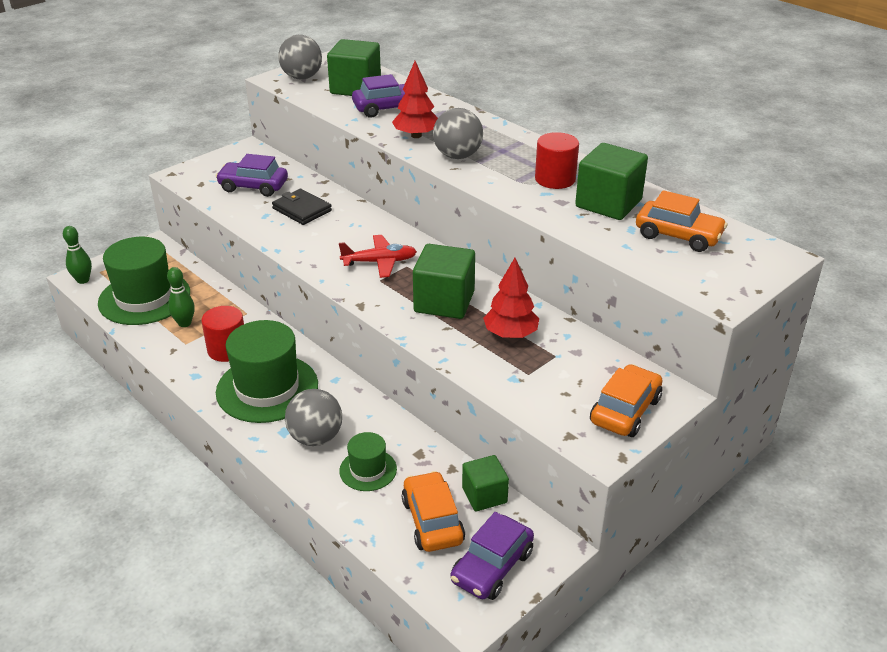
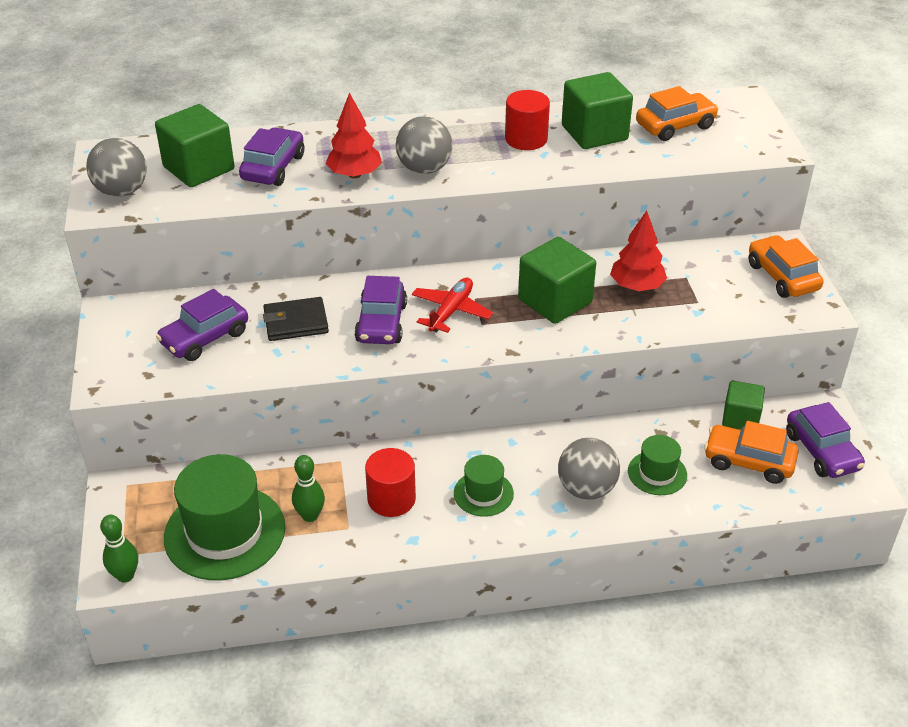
camera: 55 degrees left, 5 degrees up
green hat [216,320,318,423] -> green hat [454,455,514,517], size x0.51
none -> purple car [354,276,407,344]

